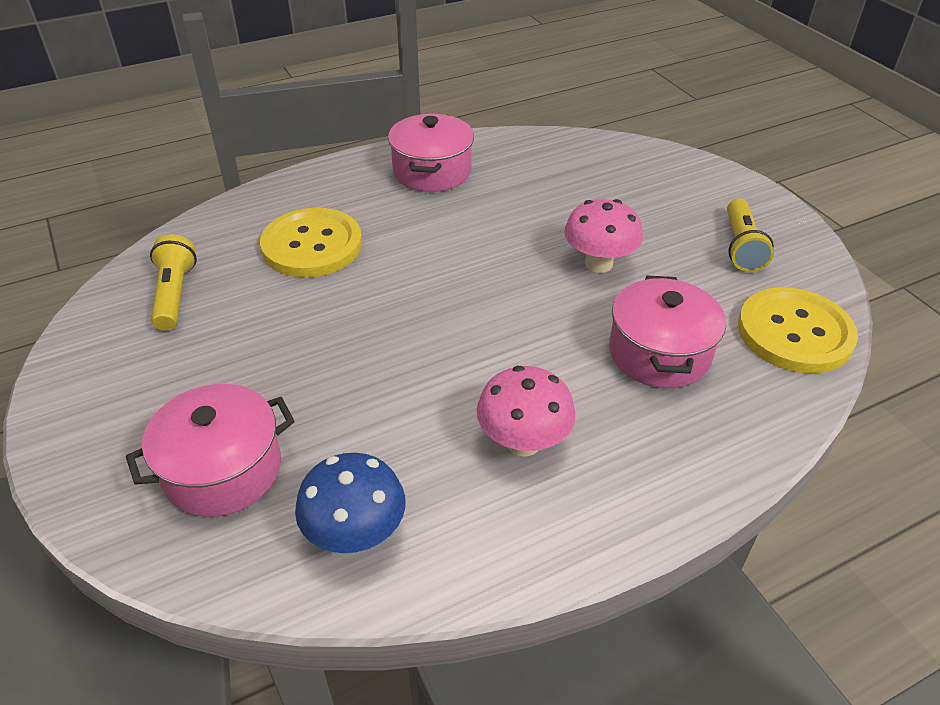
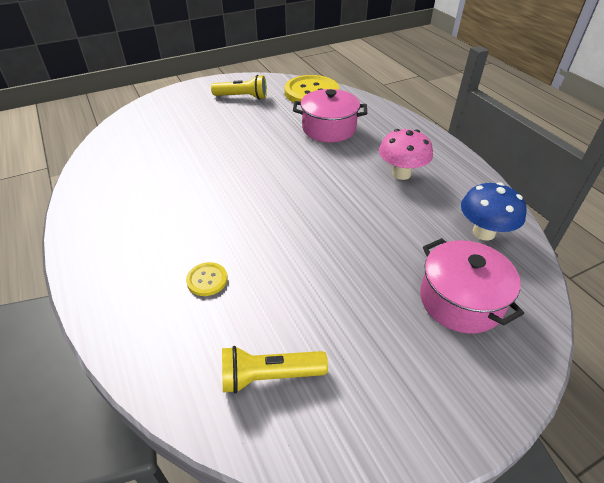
camera: 90 degrees left, 0 degrees up
yellow button [260,208,362,278] -> yellow button [186,262,228,296], size x0.46
pink pot [388,114,474,192] -> none
pink mushroom [564,199,643,273] -> none

